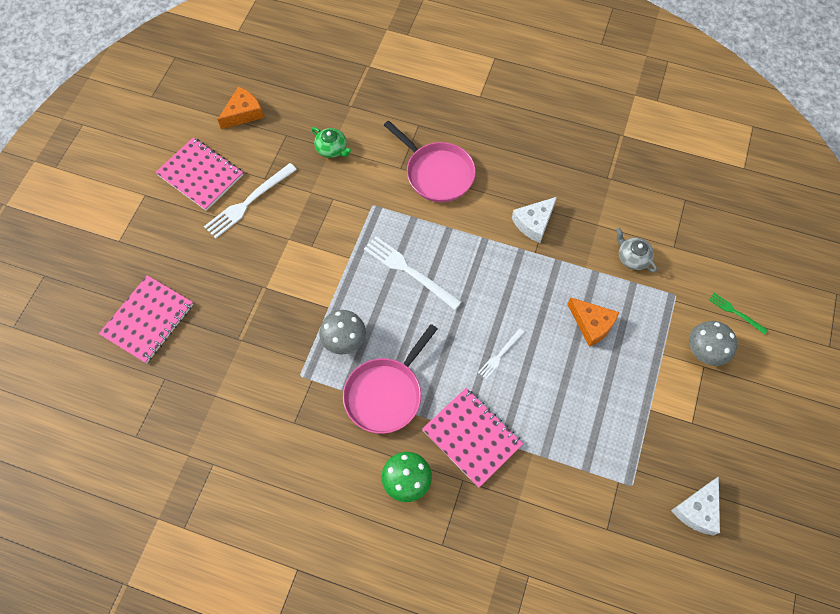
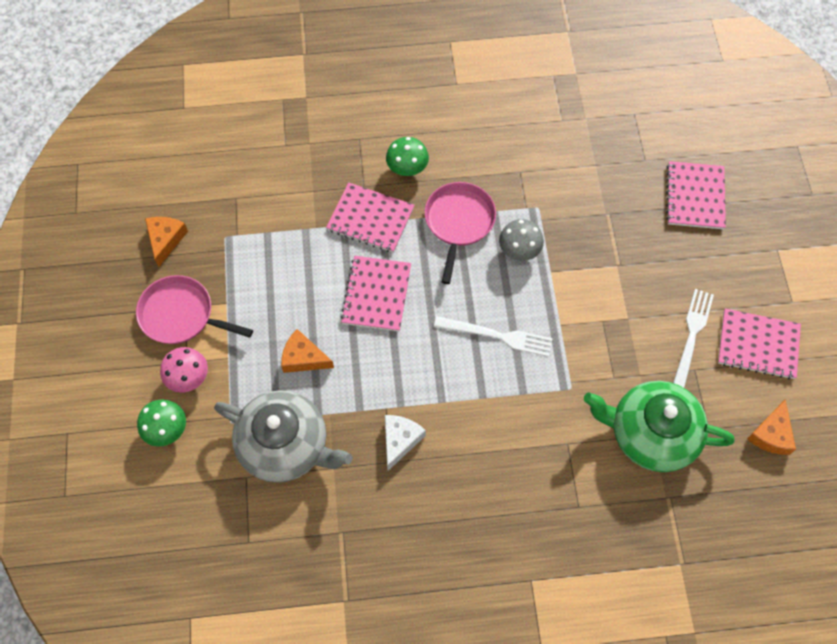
camera: 155 degrees right, 0 degrees up
green teapot [311,127,352,158] -> green teapot [584,381,735,472], size x2.43
pink pan [384,121,476,202] -> pink pan moved to [136,275,253,344]
white fork [478,328,524,379] -> pink notebook [341,256,411,331]
grey teapot [616,228,657,272] -> grey teapot [214,390,352,483], size x2.43
white cheese [671,477,720,536] -> orange cheese [145,217,188,267]
grey mushroom [689,321,737,366] -> pink mushroom [160,347,208,393]
green fork [709,293,768,335] -> green mushroom [137,399,186,447]

